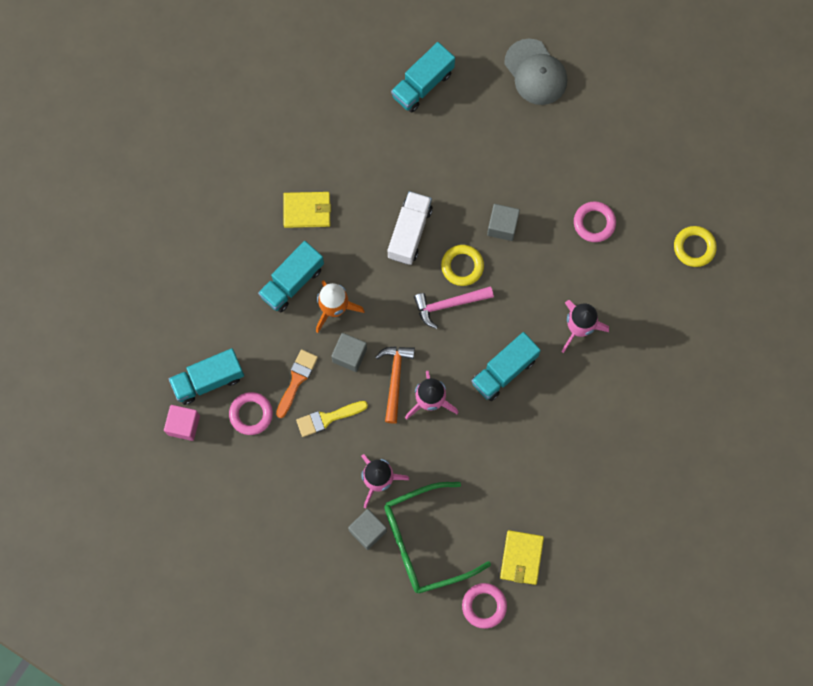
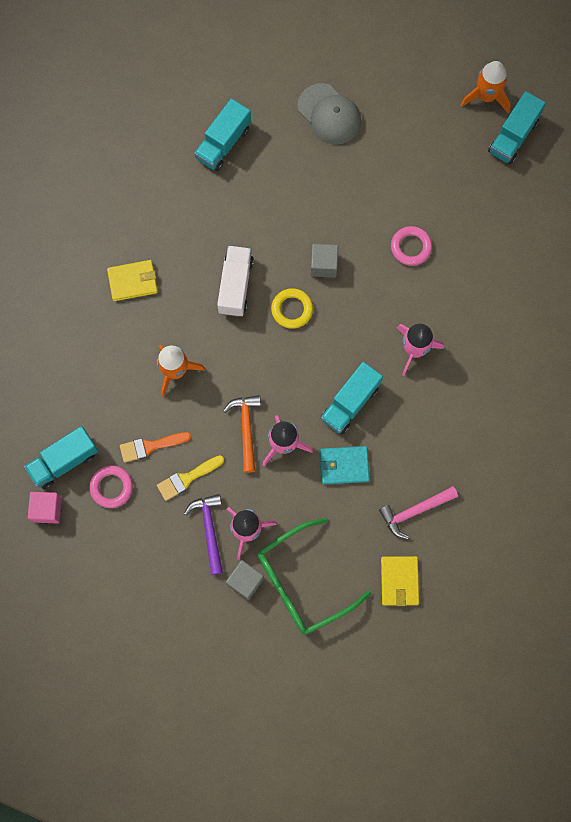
camera: 10 degrees left, 0 degrees up
turquoise truck [258,241,324,312] -> turquoise truck moved to [488,91,546,164]
orange brush [276,349,318,418] -> orange brush turned 120 degrees counterclockwise [120,432,191,463]
grey cube [331,333,367,372] -> none
pink hammer [414,286,494,329] -> pink hammer moved to [379,486,458,539]
pink ring [462,583,507,629] -> none
yellow ring [674,226,717,267] -> none
none -> purple hammer [184,494,223,575]
none -> turquoise wallet [320,446,370,484]
none -> orange rocket [461,61,511,113]

